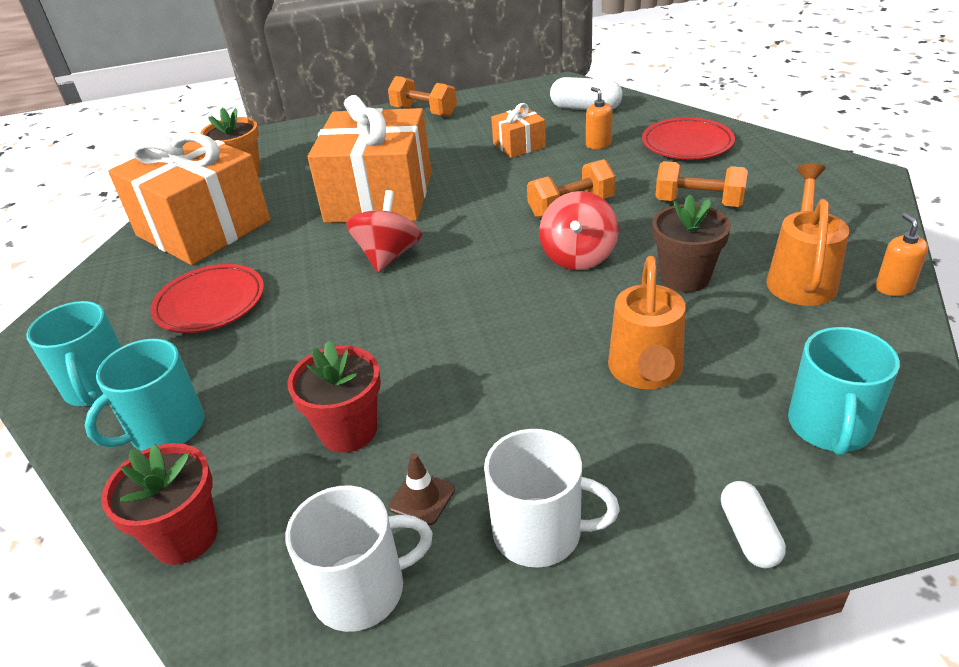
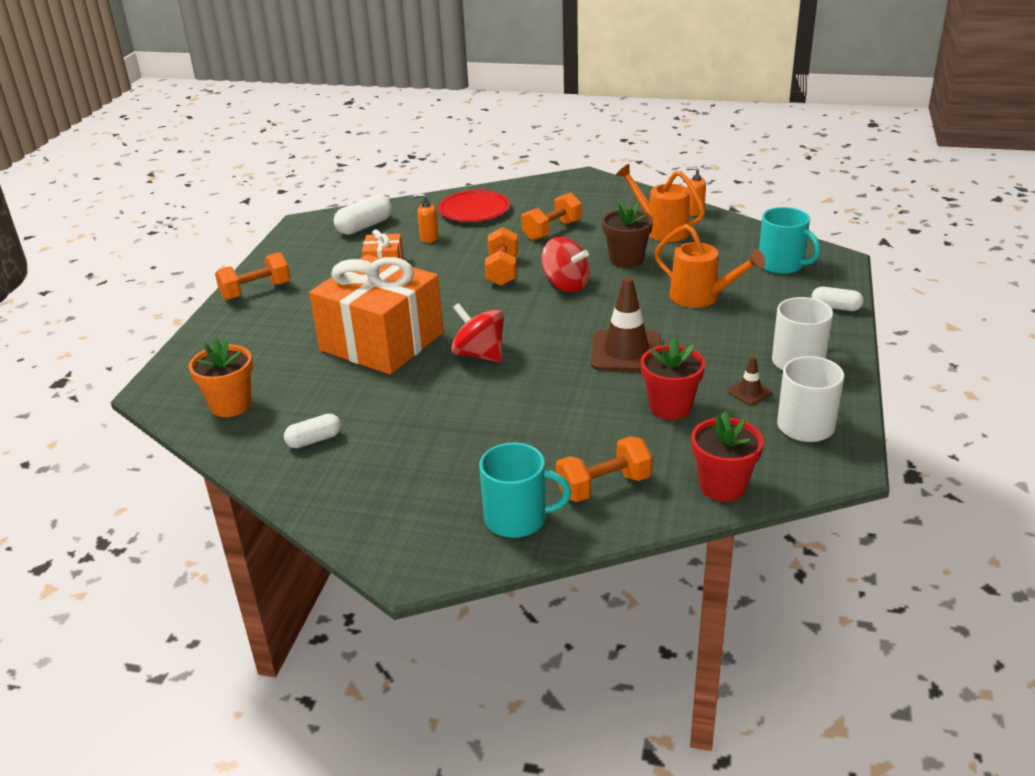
camera: 65 degrees left, 5 degrees down
turquoise mug [85,339,204,451] -> orange dumbbell [556,436,653,502]
orange gift [108,132,270,265] -> white capsule [284,414,341,448]
red plate [150,264,264,333] -> none
none -> brown traffic cone [591,277,661,372]

